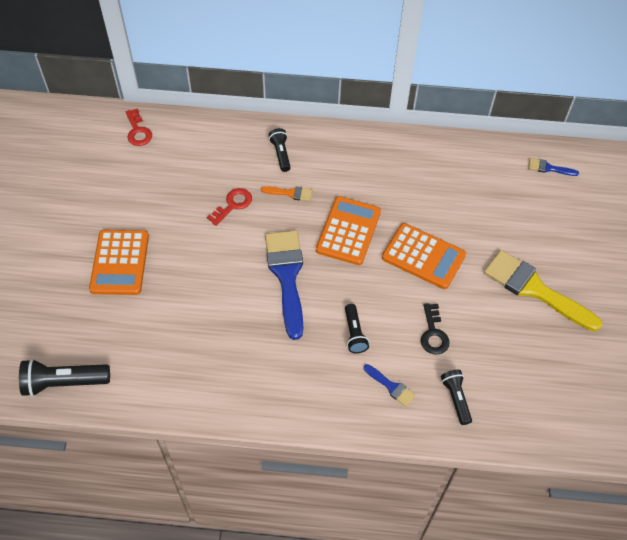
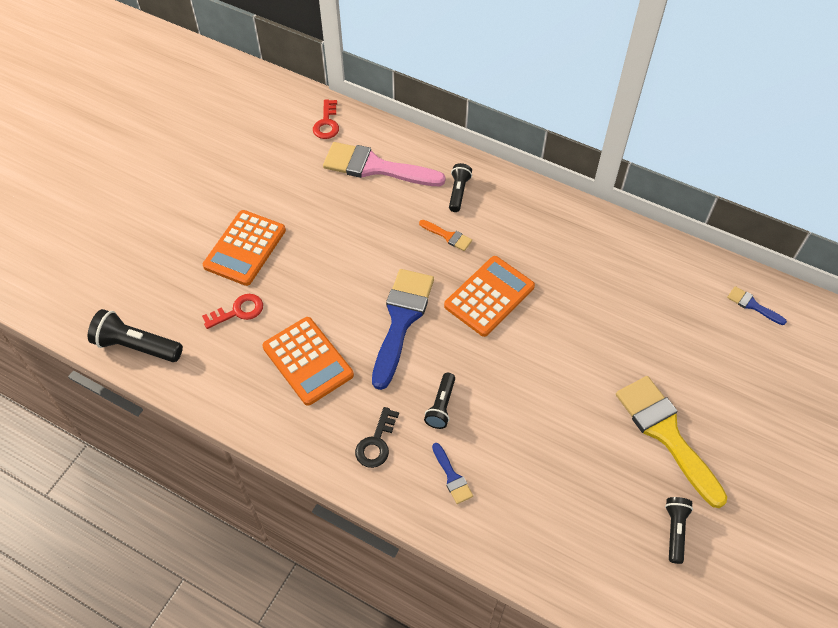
camera: 25 degrees right, 0 degrees up
red key [207,188,252,226] -> red key moved to [202,294,263,329]
orange calculator [382,223,466,289] -> orange calculator moved to [262,317,354,406]
black key [421,303,450,355] -> black key moved to [355,407,399,468]
black flashlight [441,370,472,425] -> black flashlight moved to [665,497,693,564]
none -> pink brush [323,142,446,186]

